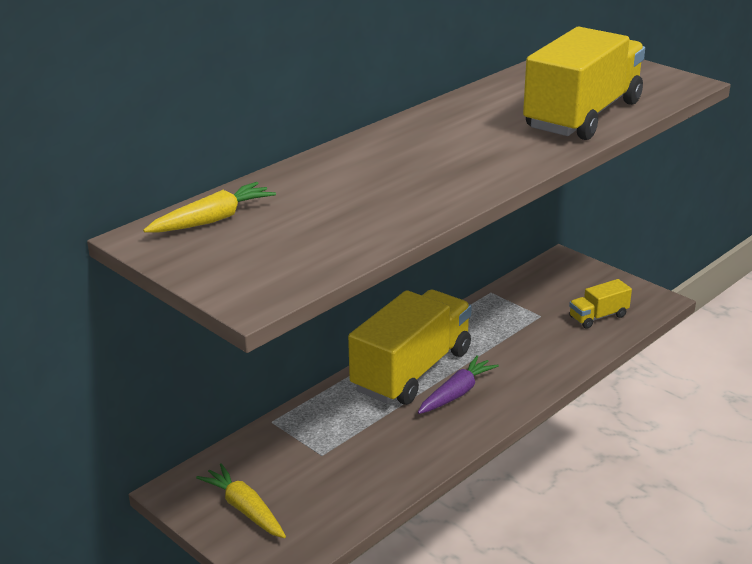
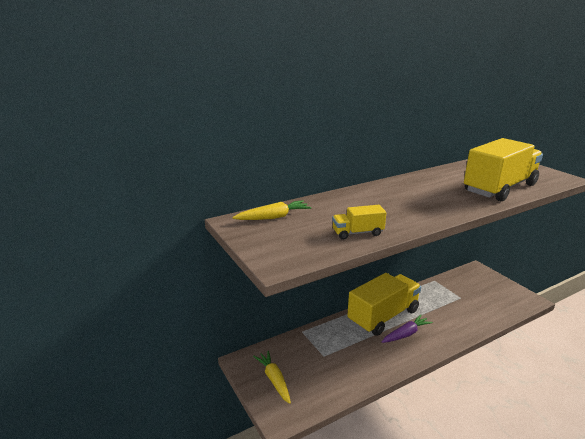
camera: 15 degrees right, 5 degrees down
yellow truck [569,279,632,329] -> yellow truck moved to [332,205,386,240]

